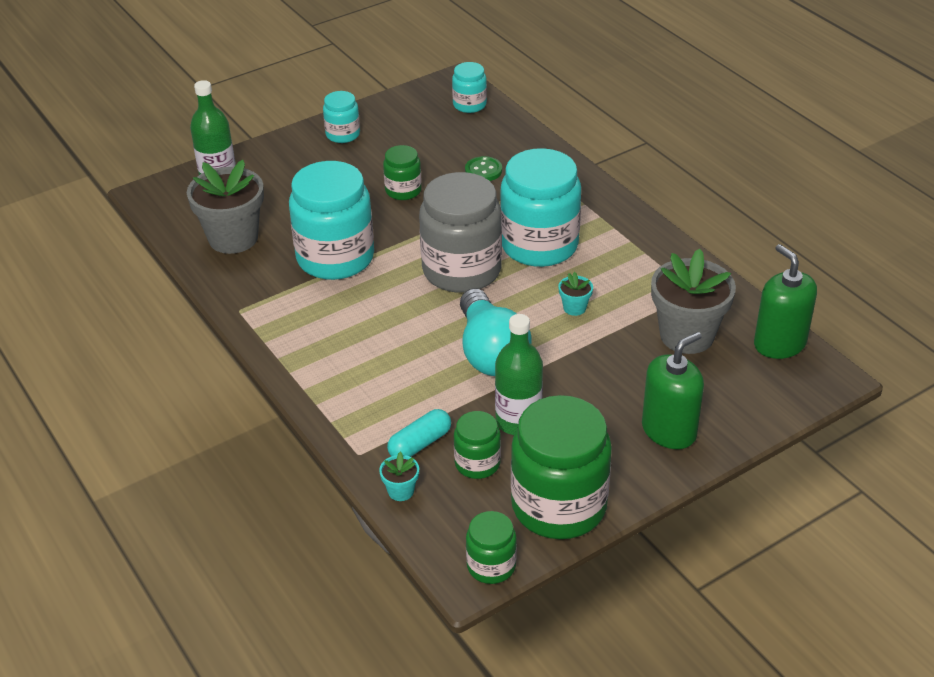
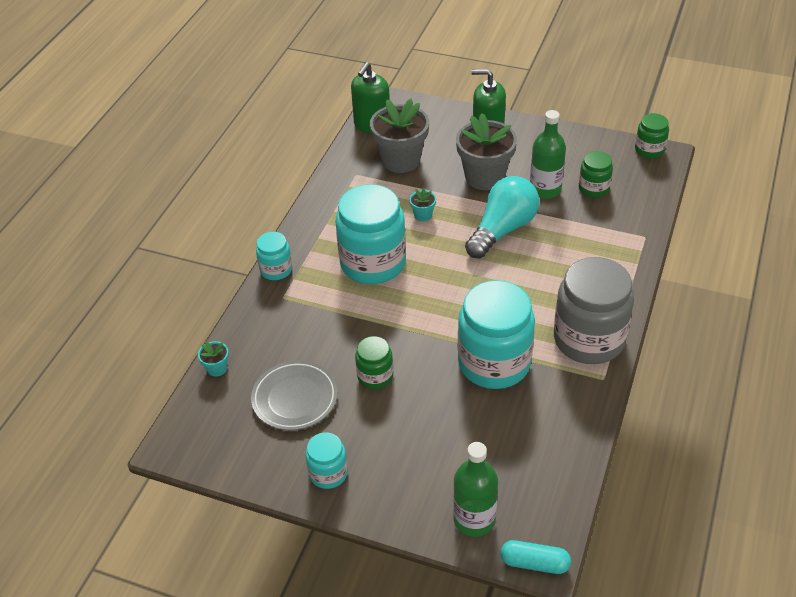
camera: 125 degrees left, 5 degrees up
grey flower pot [187,160,264,254] -> grey flower pot moved to [456,113,517,190]
turquoise flower pot [379,452,419,501] -> turquoise flower pot moved to [198,341,229,377]
turquoise capsule [387,409,451,457] -> turquoise capsule moved to [501,540,571,574]
grey jar [419,172,502,293] -> grey jar moved to [554,257,634,364]
turquoise jar [452,62,487,113] -> turquoise jar moved to [256,232,292,280]
green button [465,156,502,181] -> none
green jar [511,395,612,539] -> none
none -> grey plate [251,361,338,430]

